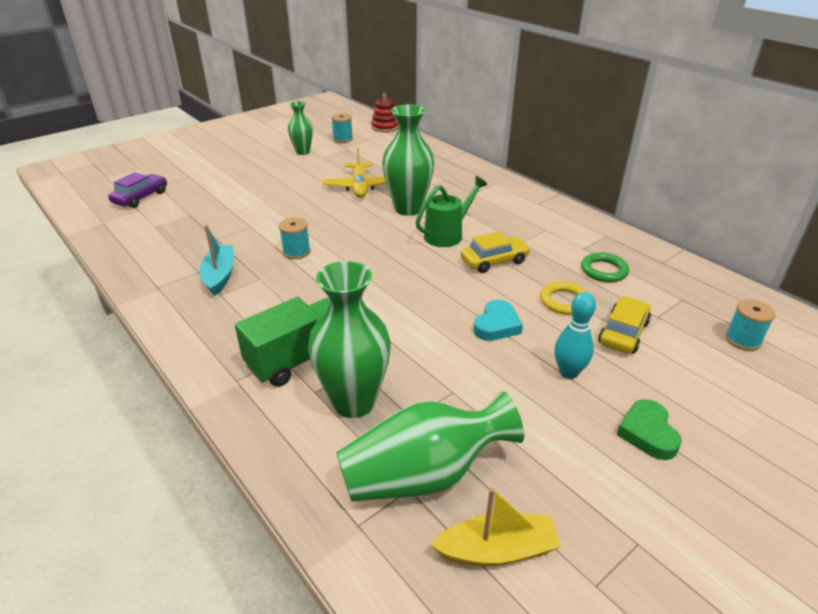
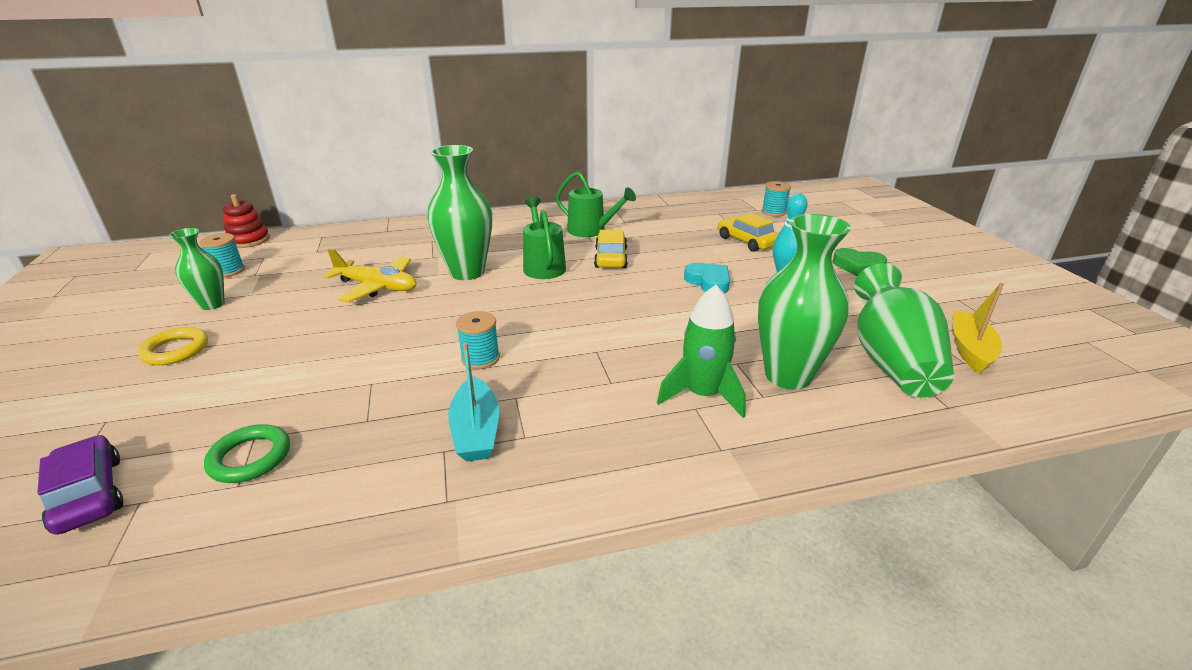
camera: 65 degrees left, 5 degrees down
turquoise boat [200,225,234,296] -> turquoise boat turned 120 degrees counterclockwise [448,343,499,462]
green truck [235,297,330,387] -> green rocket [657,285,746,418]
yellow ring [540,281,588,315] -> yellow ring moved to [137,327,208,365]
green ring [581,253,629,282] -> green ring moved to [204,424,290,483]
none -> green watering can [556,172,636,237]

